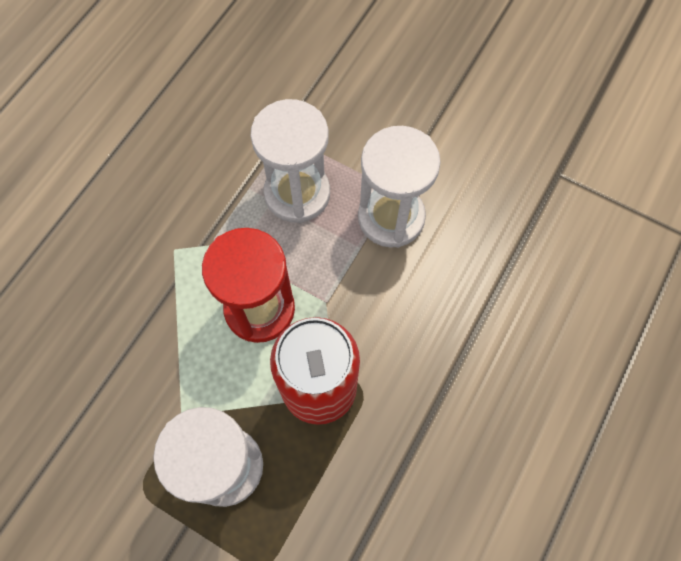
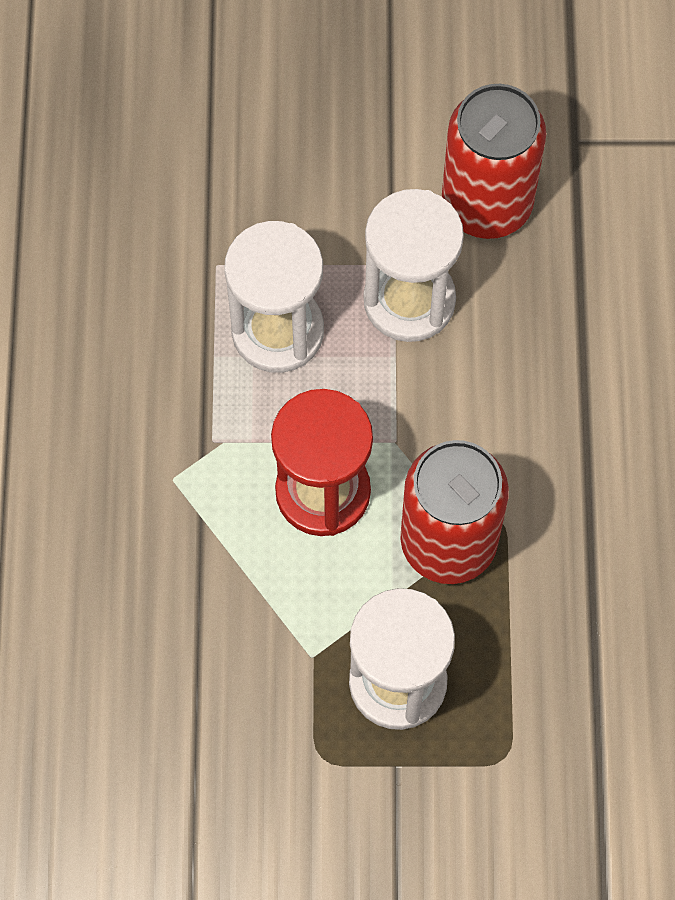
camera: 30 degrees left, 0 degrees up
none -> red can [442,84,546,239]

